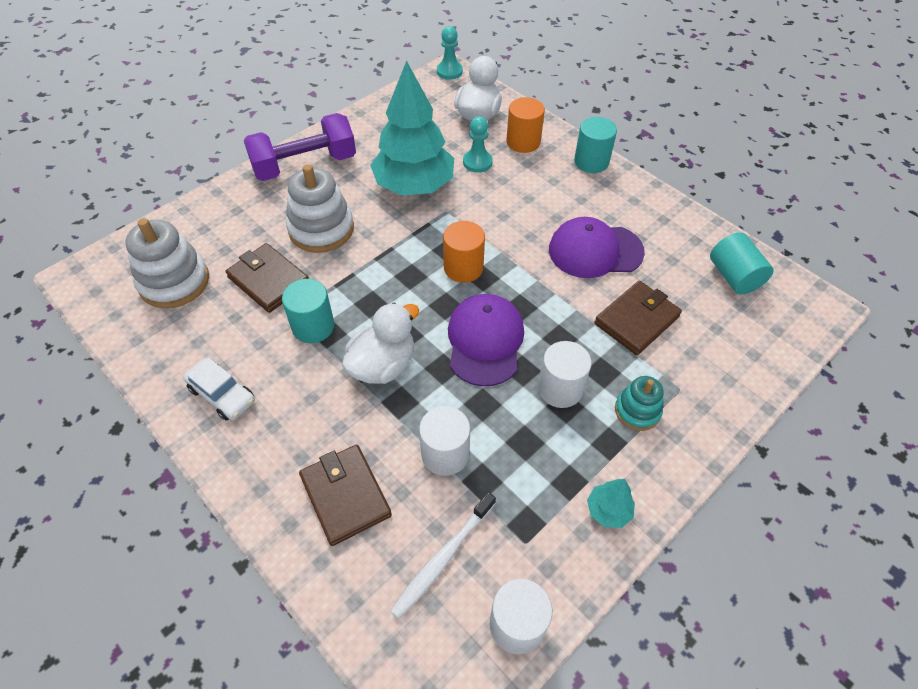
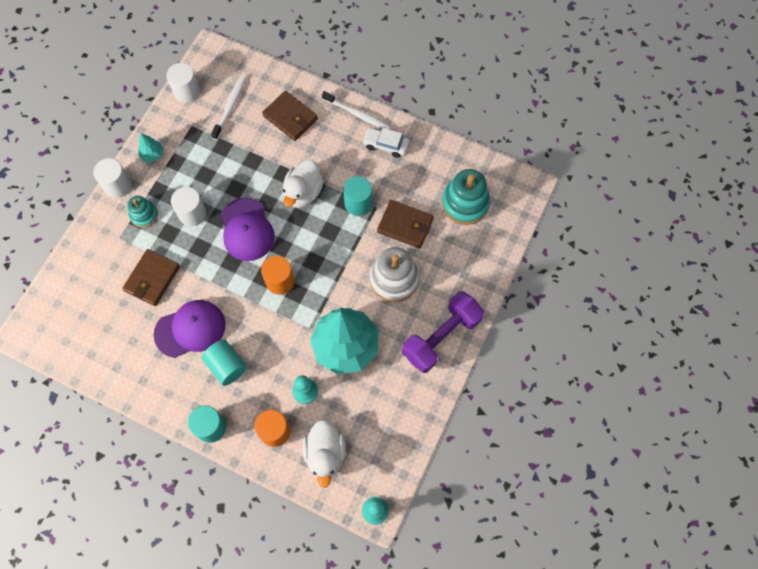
camera: 160 degrees right, 15 degrees up
white stacking toy [125,218,209,309] -> turquoise stacking toy [442,169,490,225]
white cylinder [419,406,470,476] -> white cylinder moved to [93,158,131,198]
turquoise cylinder [710,232,774,295] -> turquoise cylinder moved to [201,340,247,386]
none -> white toothbrush [322,91,391,129]

